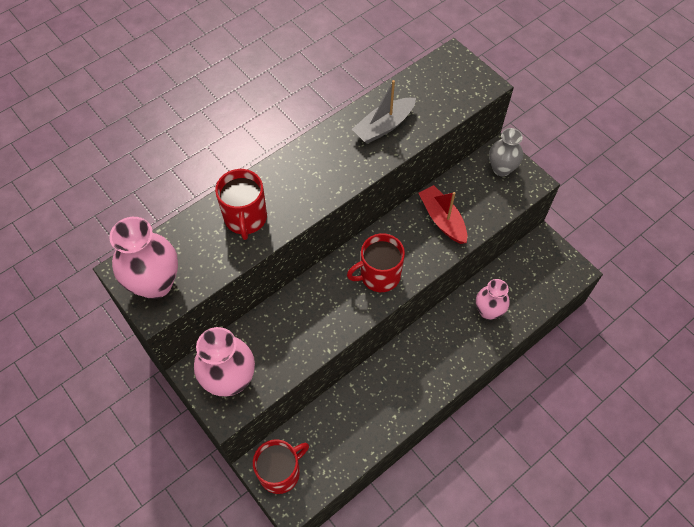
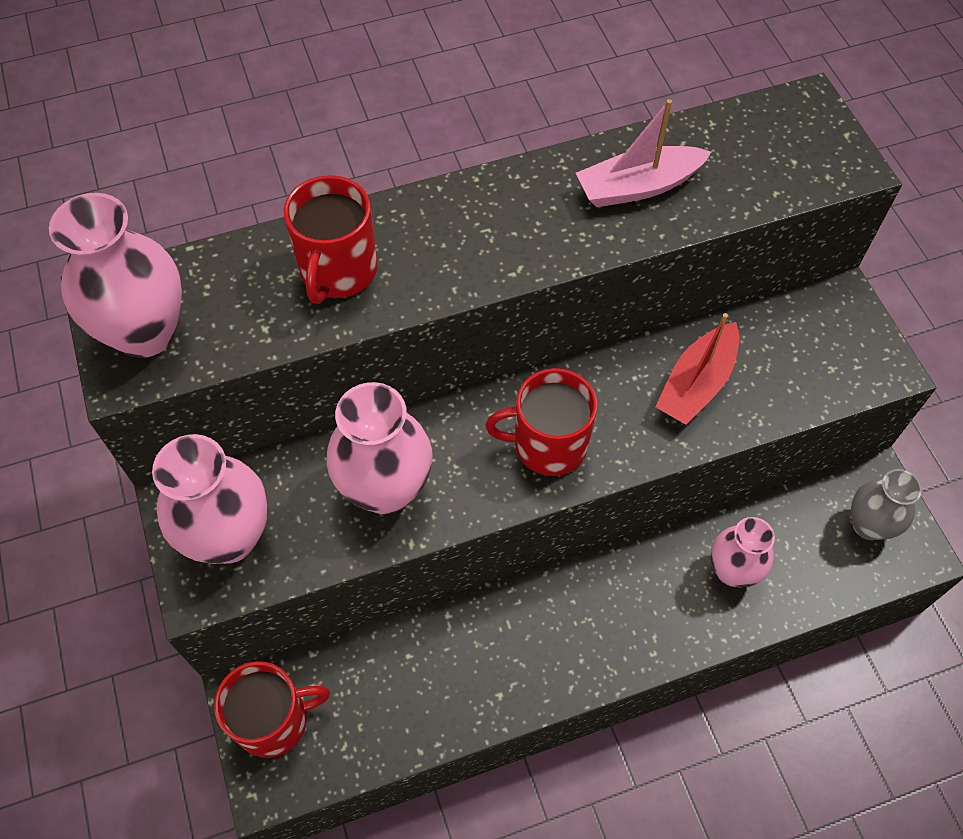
camera: 20 degrees right, 0 degrees up
grey boat [352,80,416,144] -> pink boat [576,99,711,207]
red boat [418,185,467,244] -> red boat turned 135 degrees counterclockwise [655,313,739,425]
grey vase [489,128,523,176] -> grey vase moved to [851,469,922,540]
none -> pink vase [326,382,433,514]

